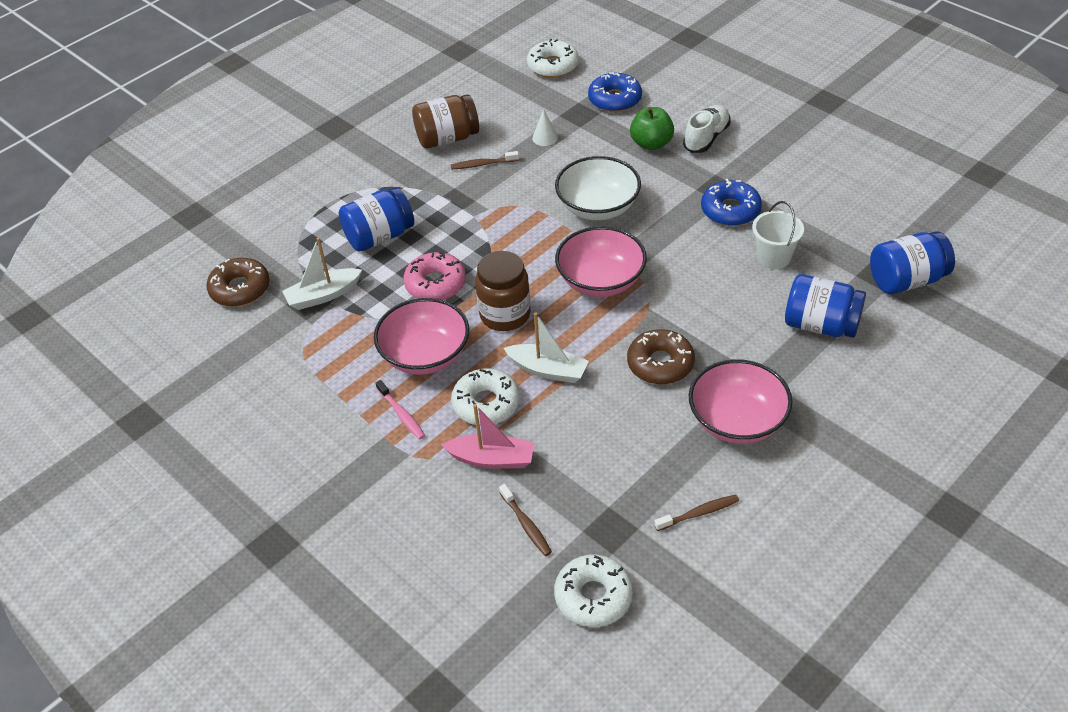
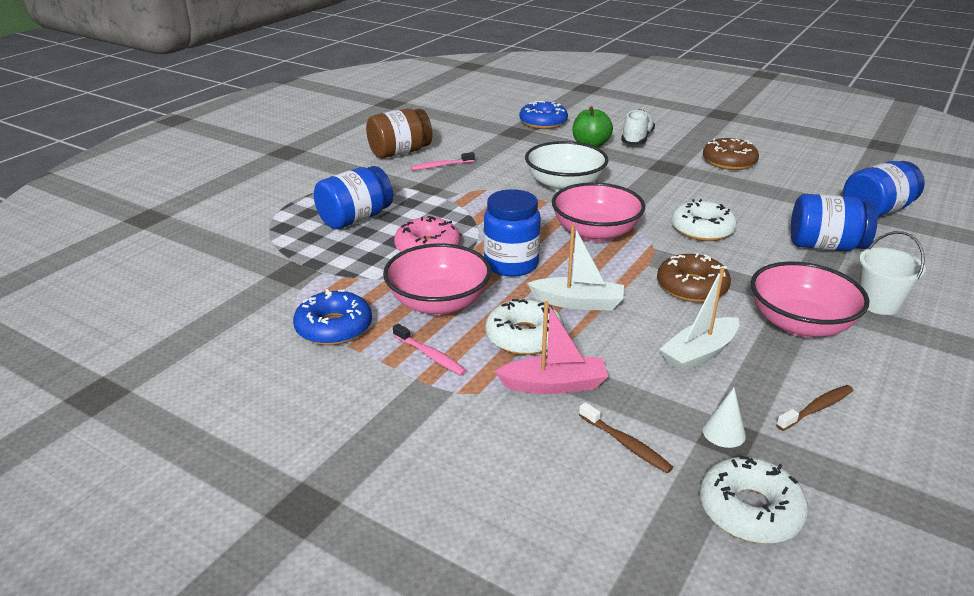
camera: 15 degrees left, 15 degrees down
brown donut [207,258,270,307] -> brown donut moved to [703,138,759,170]
white boat [282,237,362,310] -> white boat moved to [659,268,739,372]
brown toothbrush [451,151,519,170] -> pink toothbrush [411,152,475,170]
brown jar [475,251,531,331] -> blue jar [484,189,541,277]
white donut [527,39,579,78] -> white donut moved to [671,199,737,241]
white cone [532,109,558,146] -> white cone moved to [702,388,746,448]
blue donut [701,179,762,226] -> blue donut moved to [293,289,372,345]
white bucket [752,201,804,269] -> white bucket moved to [859,231,926,315]

